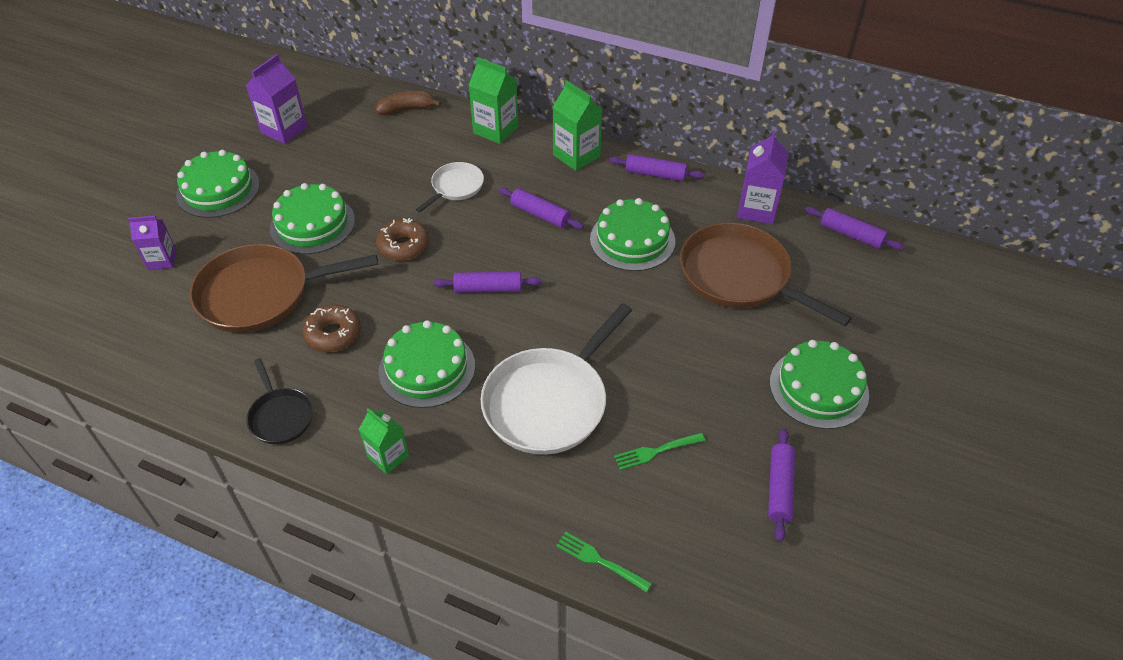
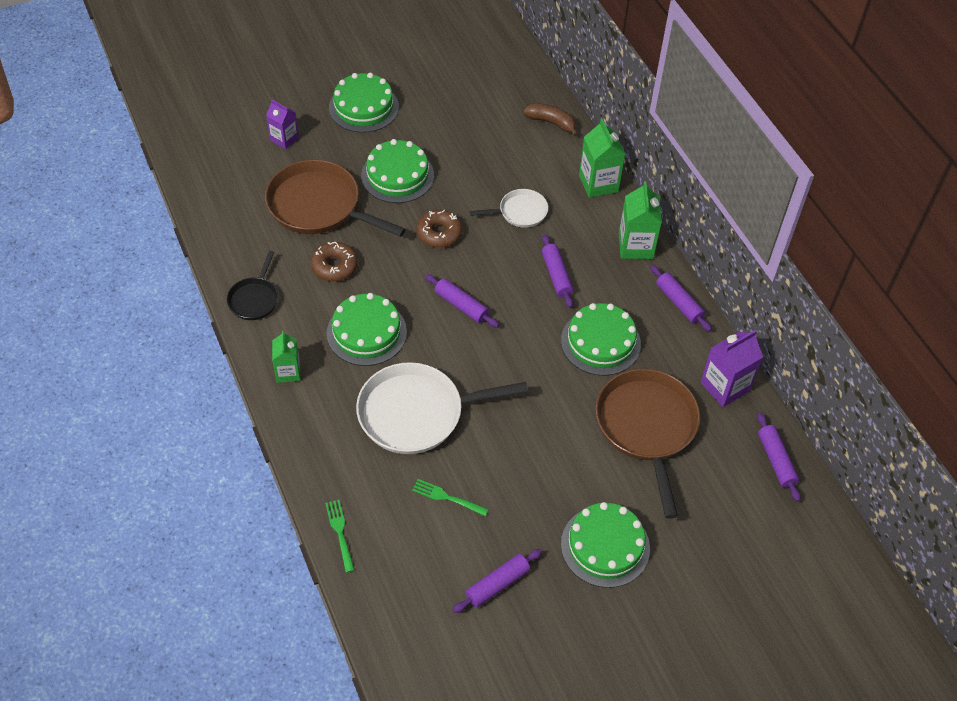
camera: 40 degrees right, 5 degrees up
purple carton [246,54,308,144] -> none

